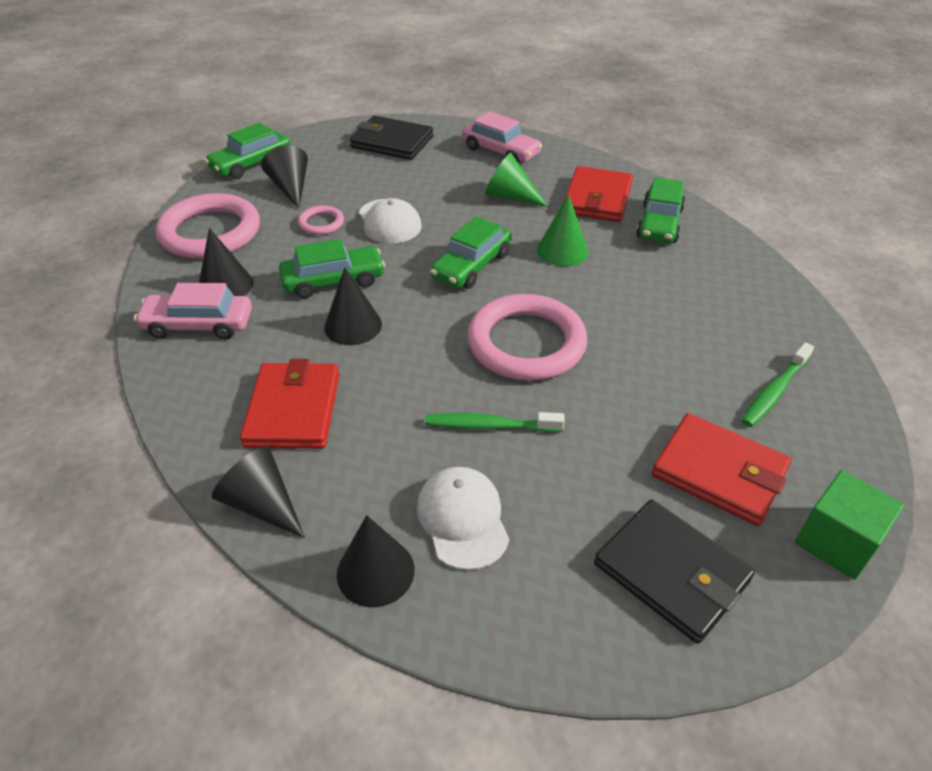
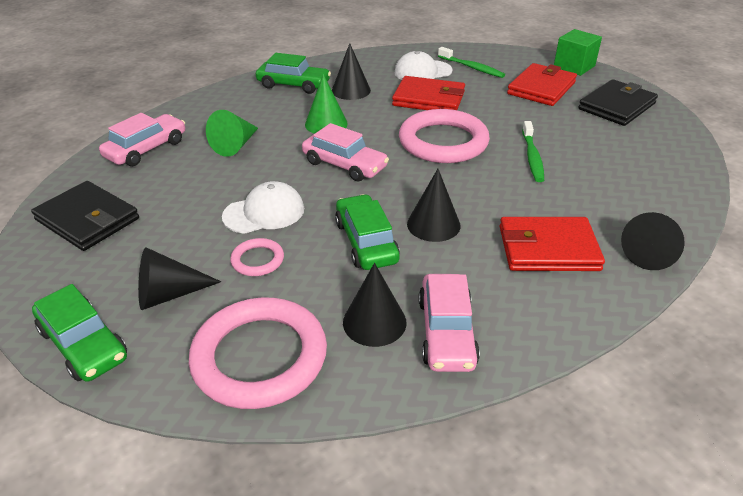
camera: 90 degrees left, 5 degrees down
black cone [337,515,415,607] -> black cone moved to [332,43,371,100]
black wallet [350,116,433,160] -> black wallet turned 75 degrees counterclockwise [31,181,139,251]
white cap [416,467,509,570] -> white cap moved to [394,51,452,80]
green car [430,216,511,289] -> pink car [302,123,389,182]
red wallet [563,166,633,222] -> red wallet moved to [392,76,465,110]

